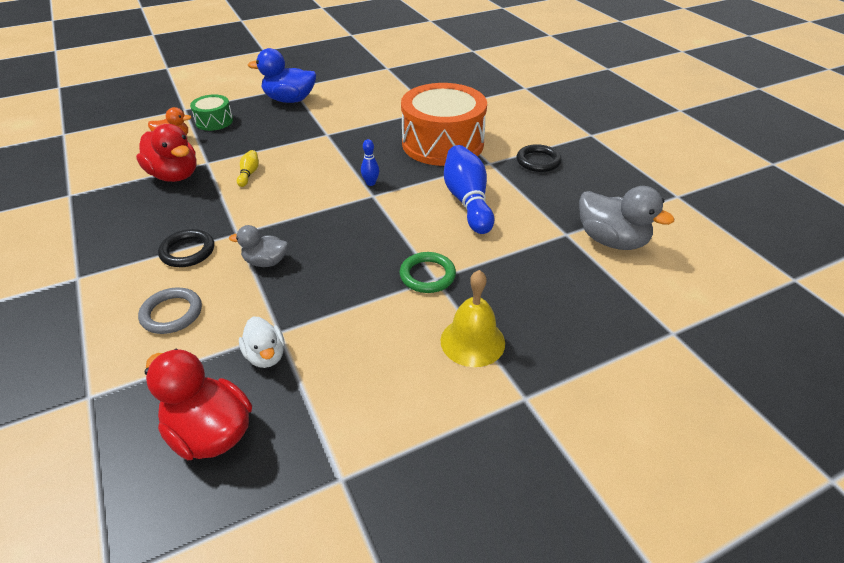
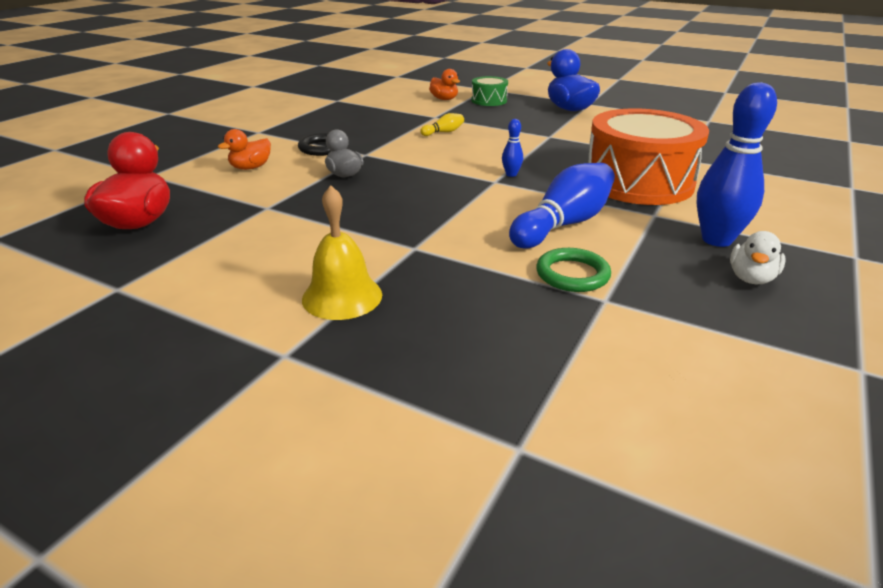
camera: 55 degrees right, 10 degrees down
red duck [136,124,197,182] -> none
grey ring [138,287,202,334] -> orange duck [218,129,271,170]
white duck [239,317,285,368] -> white duck moved to [730,231,786,284]
green ring [400,252,456,293] -> green ring moved to [536,248,611,292]
black ring [517,144,562,172] -> blue bowling pin [696,82,777,247]
grey duck [579,186,674,250] -> none

